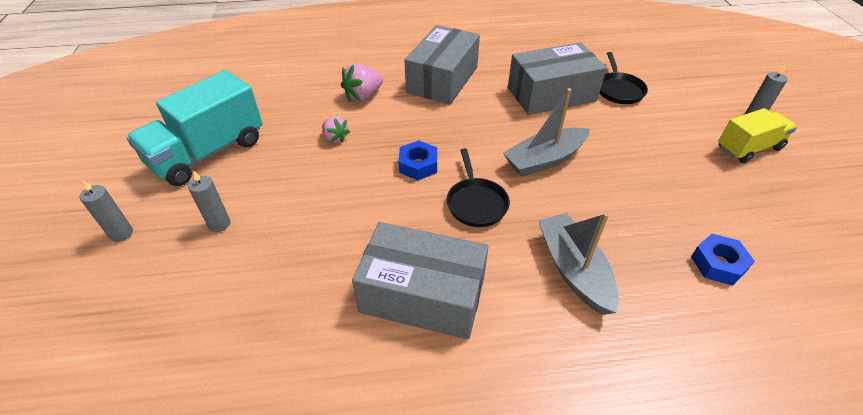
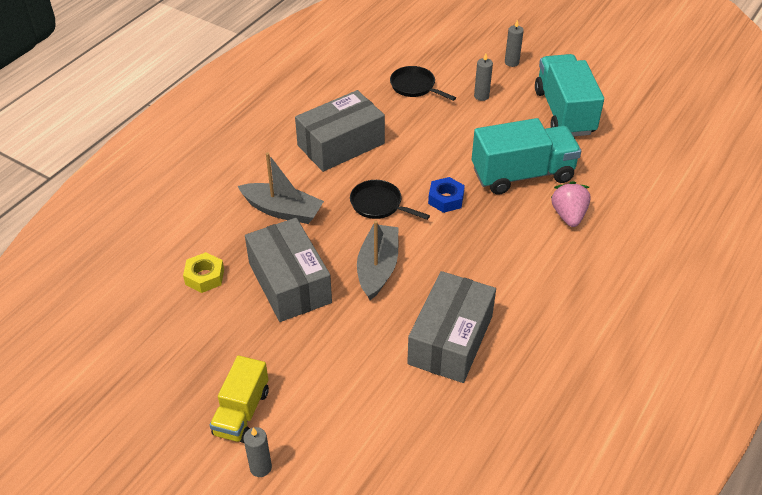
camera: 130 degrees right, 0 degrees up
pink strawberry [322,116,350,143] -> turquoise truck [472,118,581,195]
grey box [405,25,480,104] -> grey box moved to [245,218,332,322]
black pan [599,52,648,104] -> black pan moved to [390,66,456,101]
blue nut [691,234,755,286] -> yellow nut [183,252,224,293]

